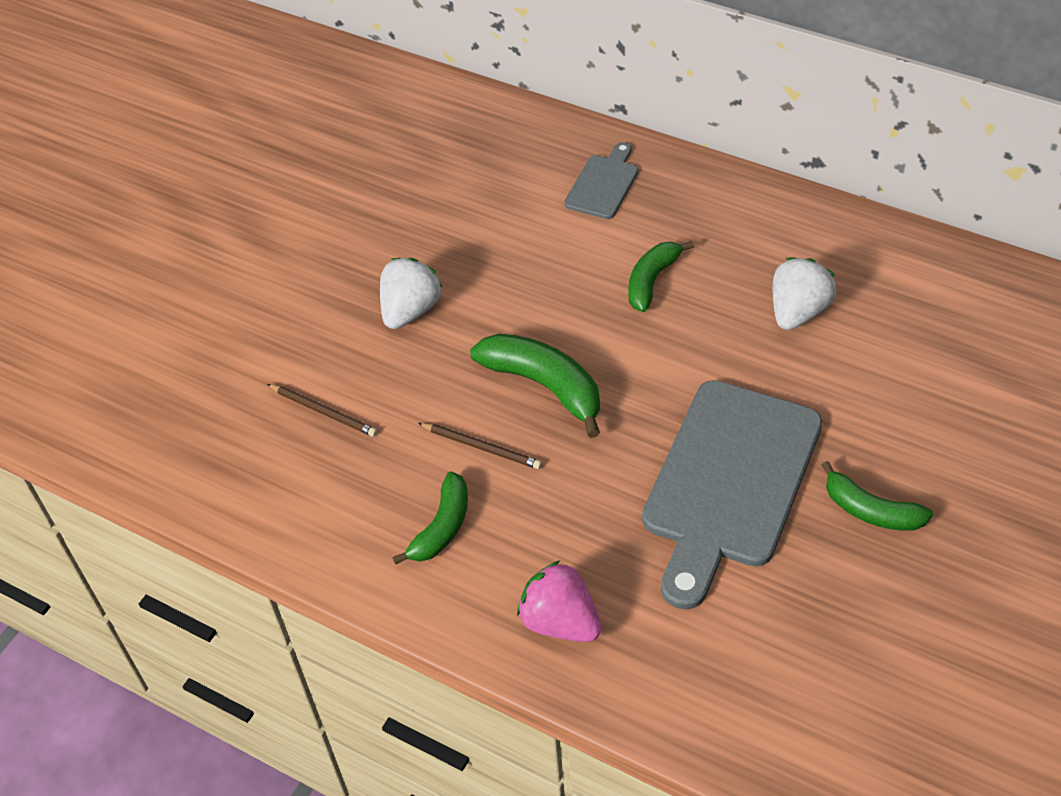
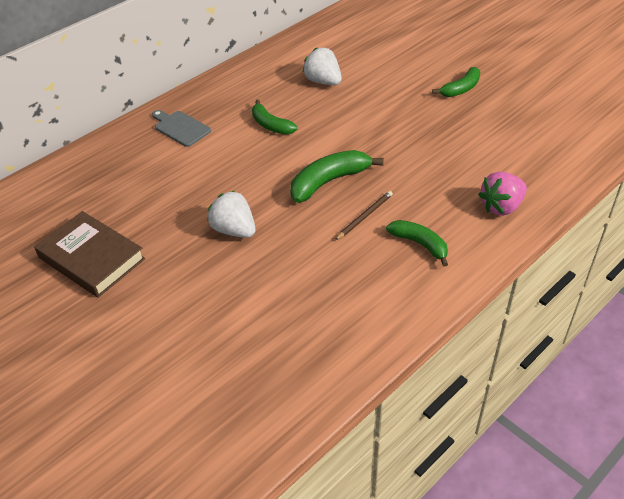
camera: 75 degrees left, 5 degrees down
brown pencil [267,384,377,437] -> none
grey cutting board [642,380,822,609] -> none
none -> brown book [34,211,145,298]

